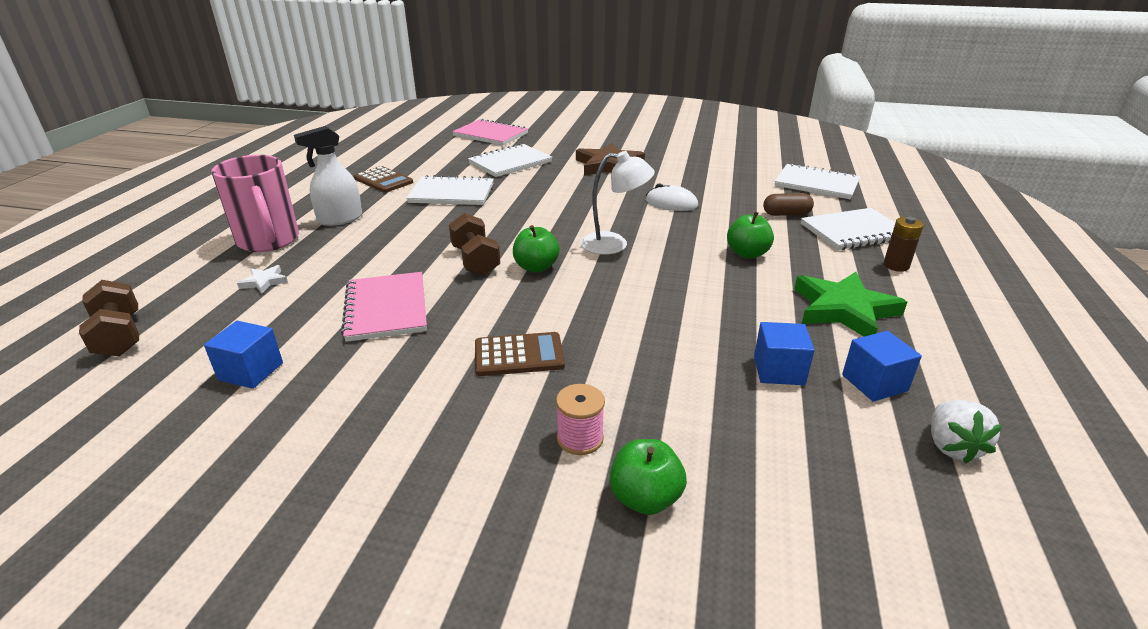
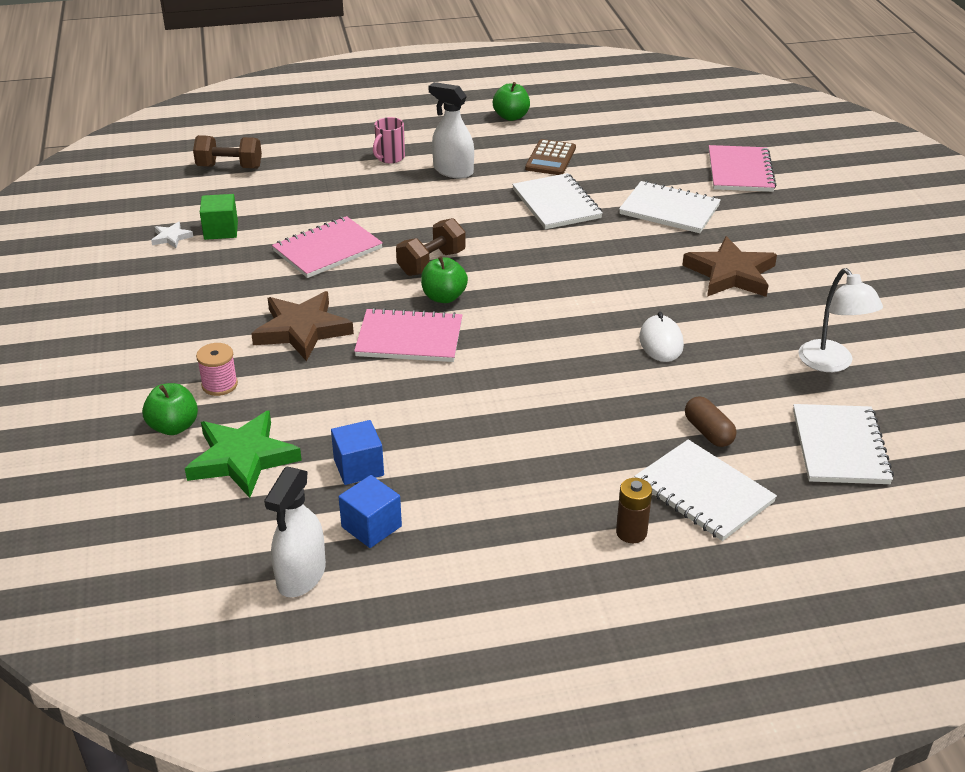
camera: 65 degrees right, 5 degrees up
brown dumbbell [79,280,139,357] -> brown dumbbell turned 60 degrees clockwise [193,135,262,169]
blue cube [204,321,283,389] -> green cube [200,194,238,240]
pink mug [212,155,299,252] -> pink mug [373,117,405,163], size x0.52
white star [237,265,288,294] -> white star moved to [151,221,193,248]
brown calculator [475,332,565,376] -> brown star [251,291,354,361]
white lamp [581,151,655,255] -> white lamp moved to [798,268,883,372]
green apple [727,212,774,259] -> green apple moved to [493,82,530,121]
green star [794,272,907,337] -> green star moved to [185,411,302,498]
white strawberry [931,400,1002,464] -> white spray bottle [264,466,326,597]
none -> pink notebook [354,308,462,362]

